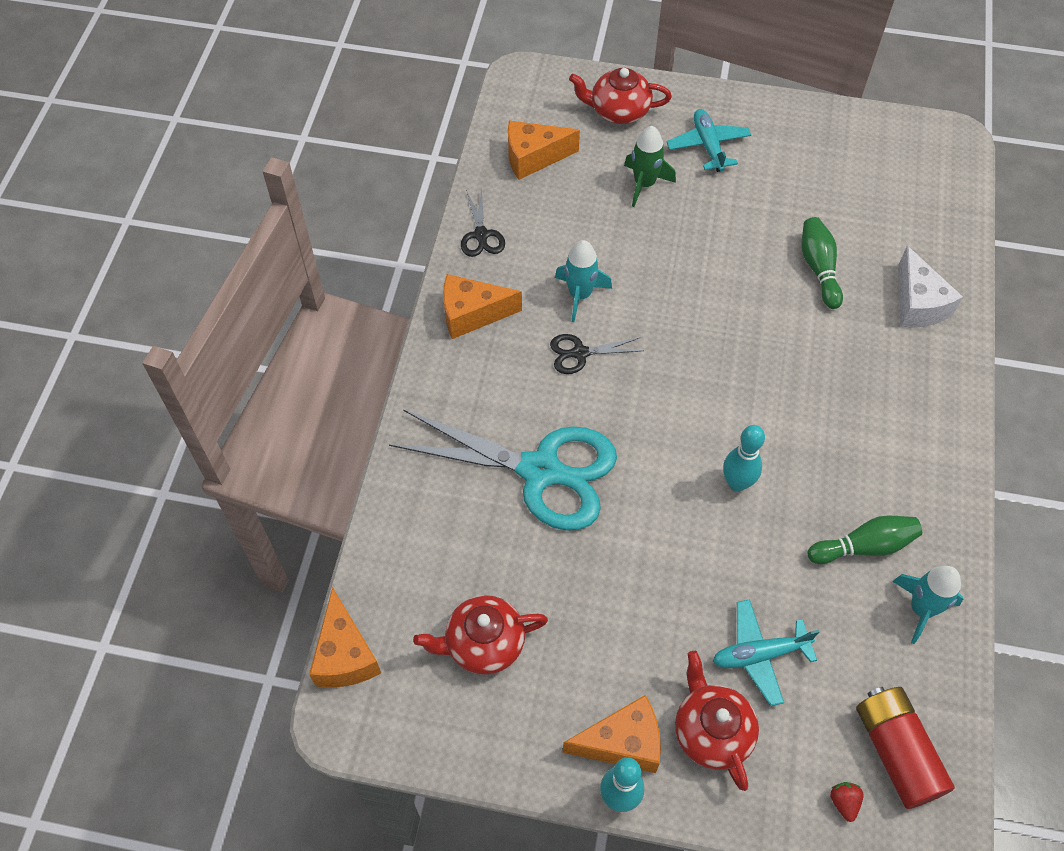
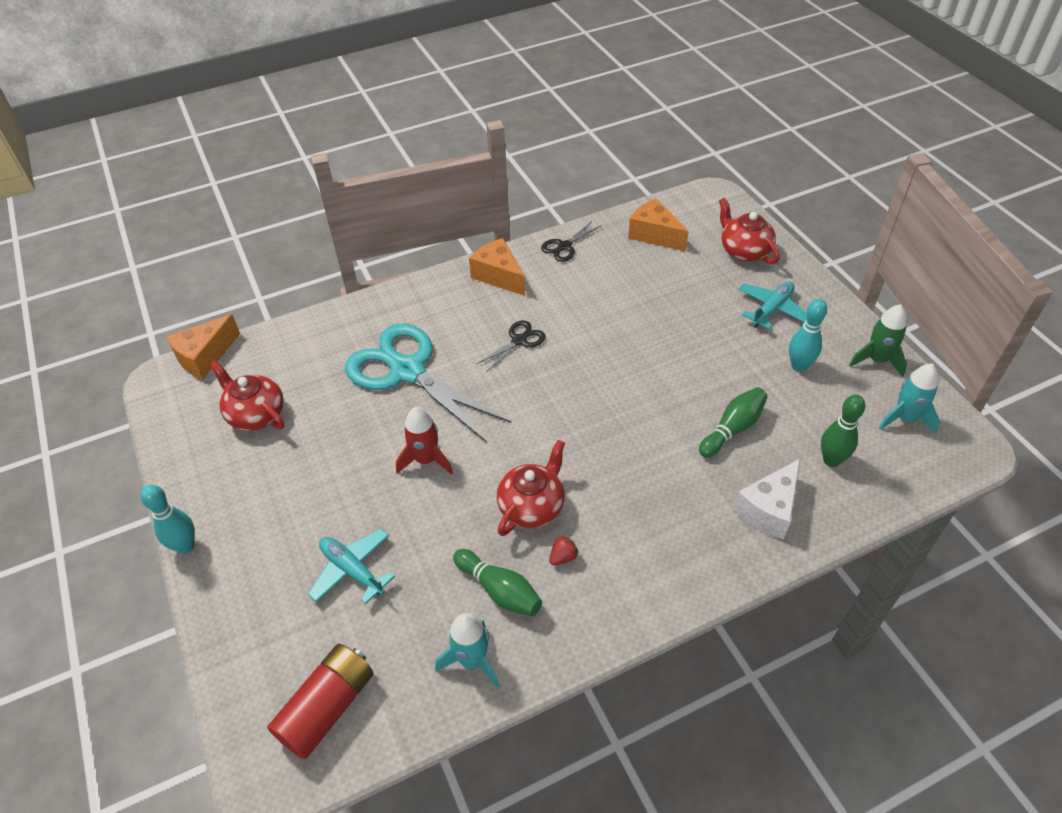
camera: 55 degrees right, 10 degrees down
turquoise scissors [389,409,617,531] -> turquoise scissors turned 150 degrees clockwise [345,324,511,442]
black scissors [550,334,643,374] -> black scissors turned 90 degrees clockwise [477,320,546,372]
turquoise rocket [555,240,612,322] -> turquoise rocket moved to [879,363,940,434]
orange cheese [563,695,661,773] -> none
green rocket [624,126,676,207] -> green rocket moved to [849,304,907,377]
red teapot [675,651,759,791] -> red teapot moved to [497,440,565,536]
turquoise bowling pin [723,425,765,492] -> turquoise bowling pin moved to [789,299,827,372]
red strawberry [830,782,864,822] -> red strawberry moved to [549,536,579,565]
none -> red rocket [396,407,453,475]
none -> green bowling pin [821,395,865,467]

